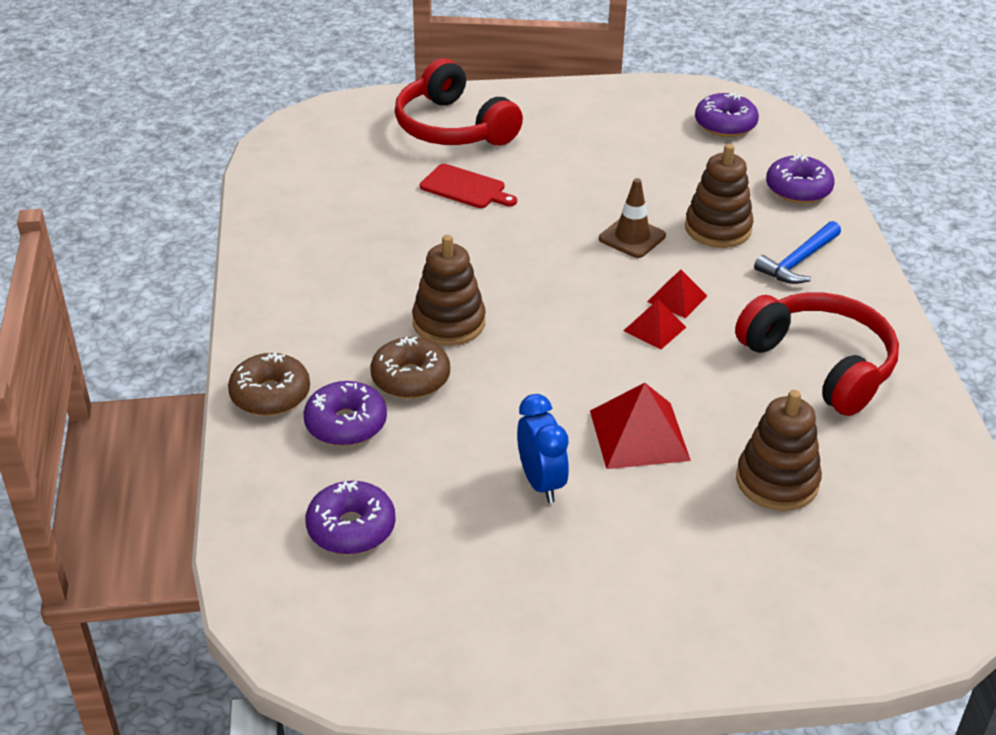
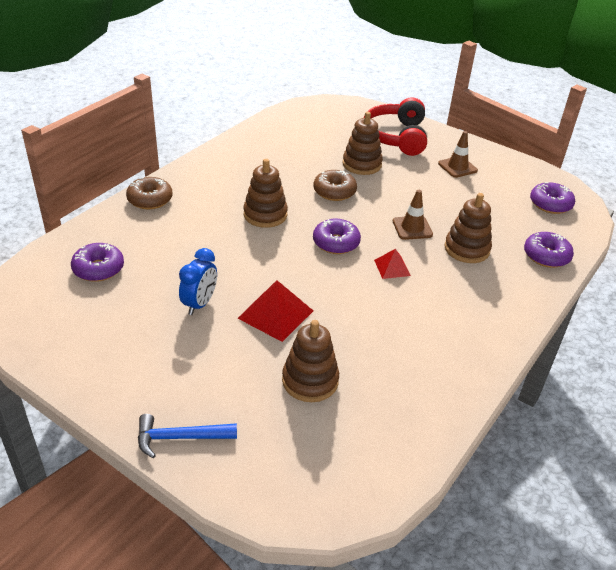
camera: 40 degrees right, 0 degrees up
purple donut [304,381,387,446] -> purple donut moved to [313,219,361,254]
brown donut [371,337,450,399] -> brown donut moved to [314,170,357,201]
red cutting board [420,164,517,208] -> brown stacking toy [342,112,383,175]
red pyramid [623,299,686,350] -> none
red headphones [735,292,899,416] -> none
blue hammer [754,221,841,284] -> blue hammer moved to [138,414,237,458]
none -> brown traffic cone [438,131,478,178]

